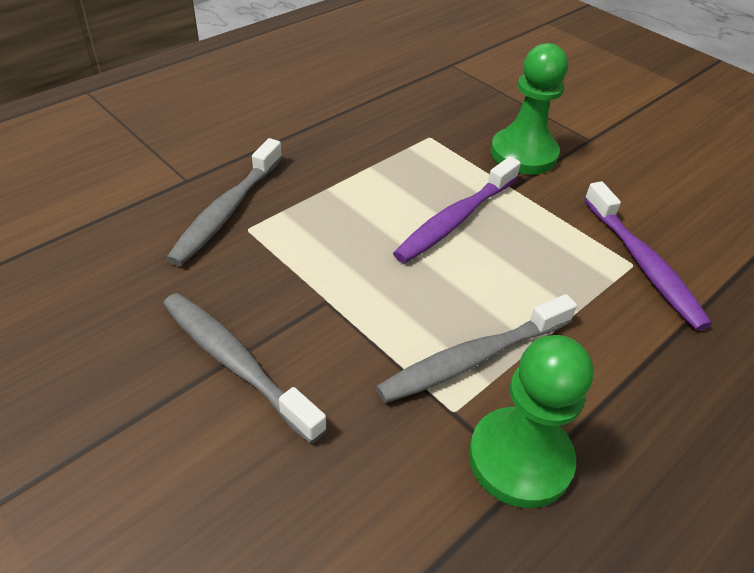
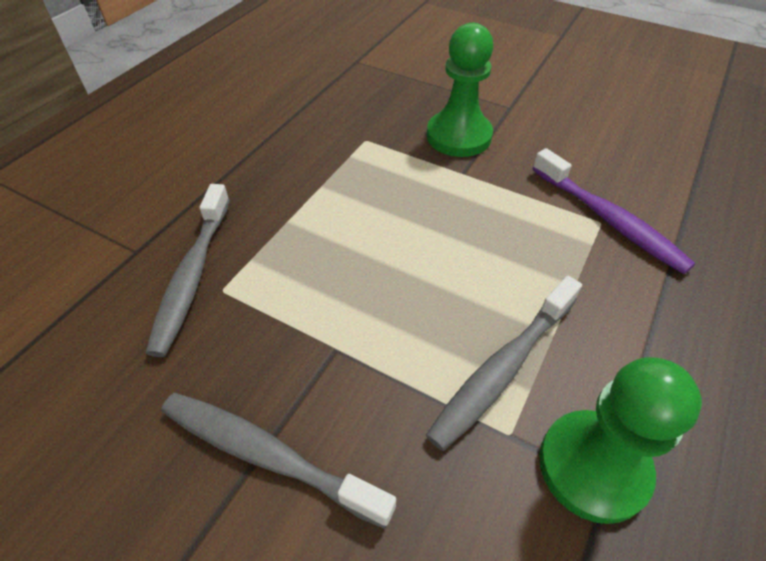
camera: 15 degrees left, 5 degrees up
purple toothbrush [393,157,521,263] -> none

